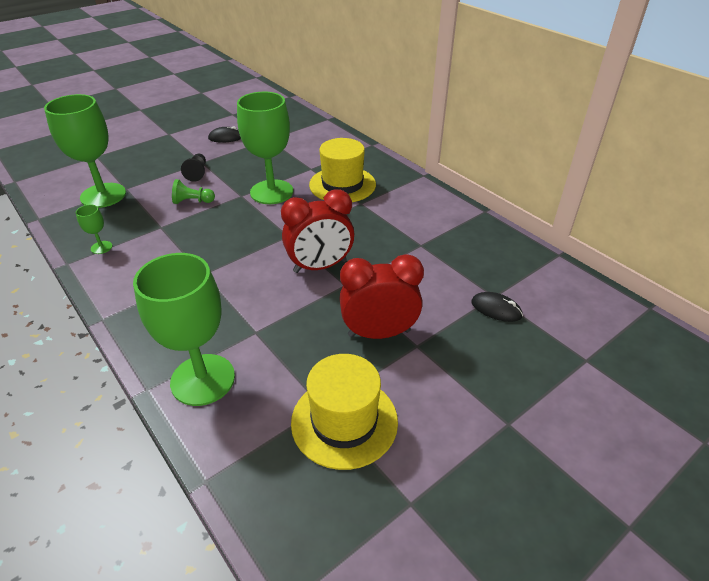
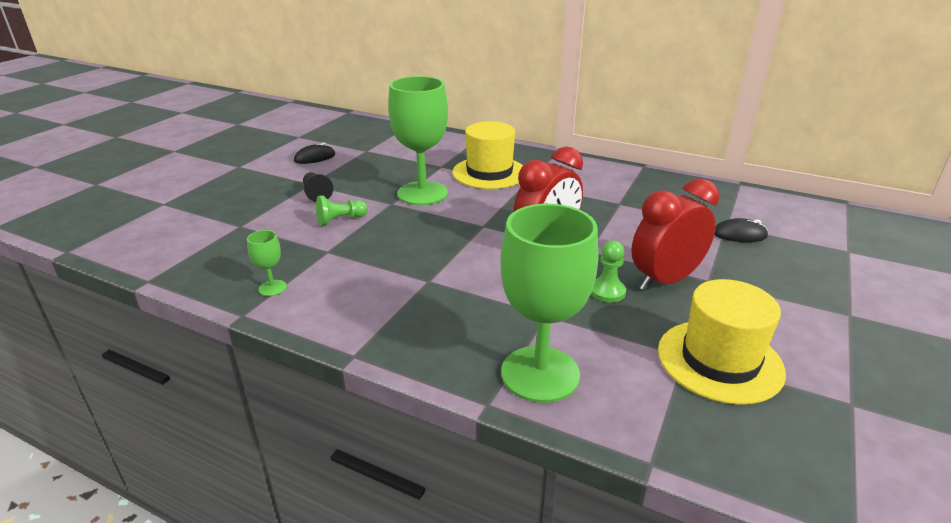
camera: 25 degrees left, 10 degrees down
green goblet [44,94,126,208] -> none
none -> green pawn [591,241,626,303]

